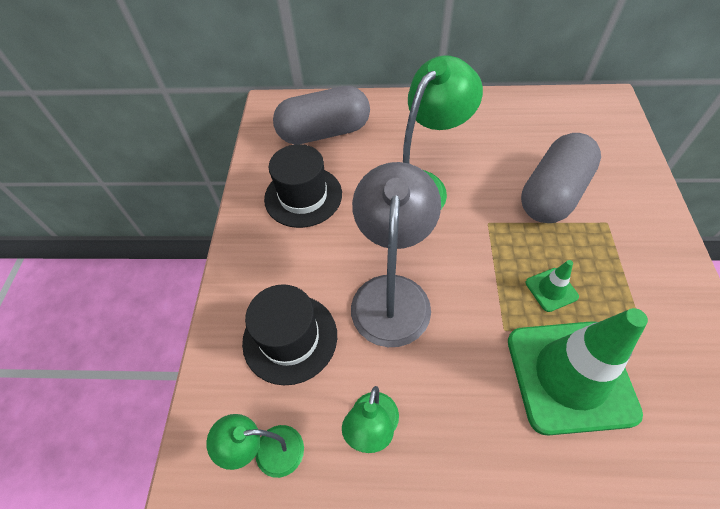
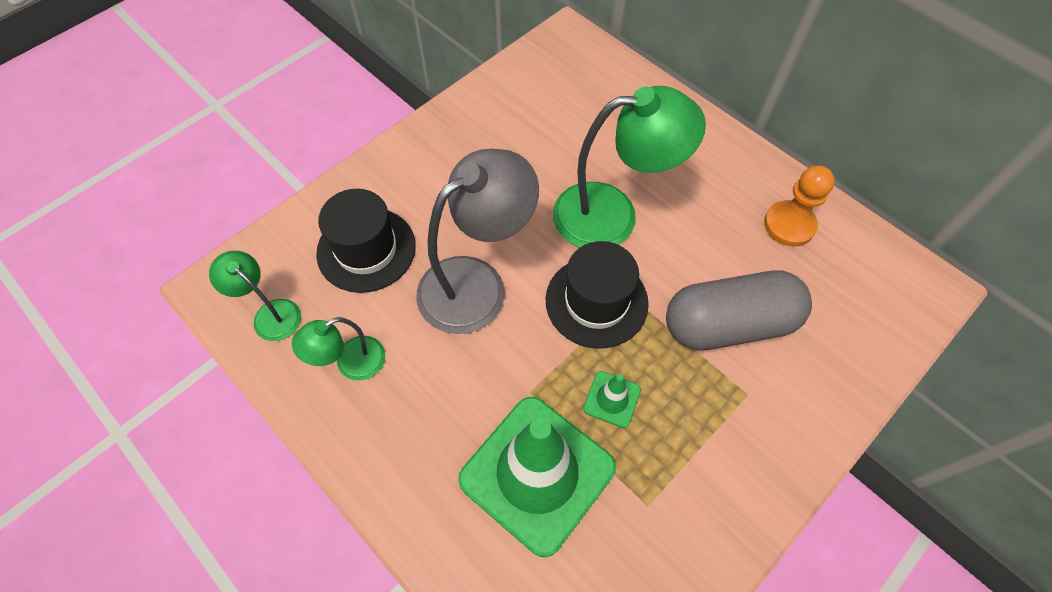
camera: 40 degrees right, 5 degrees up
black hat [264,144,342,228] -> black hat moved to [546,241,649,349]
grey capsule [273,86,370,144] -> none
none -> orange pawn [764,166,835,247]

